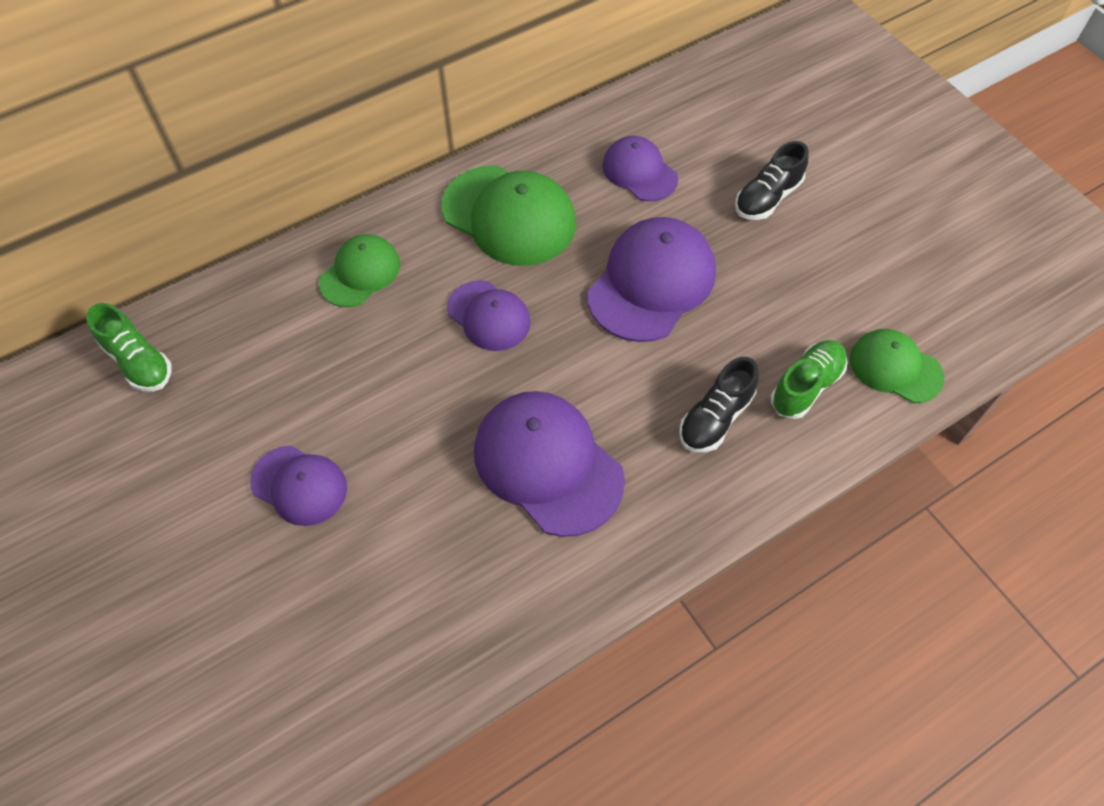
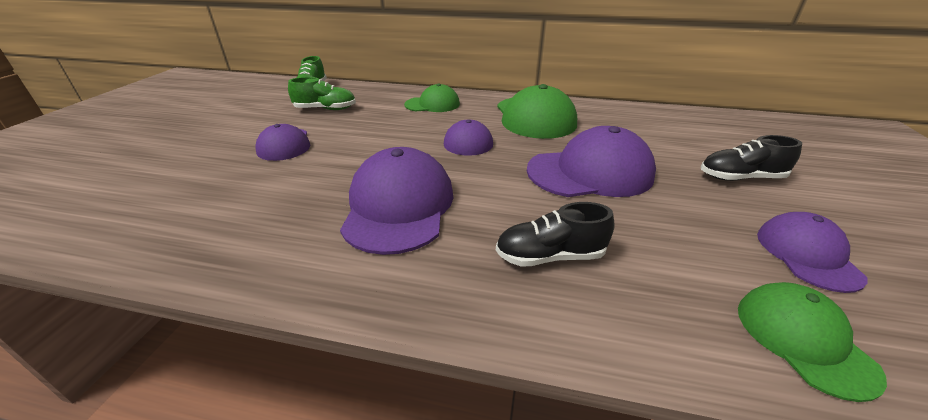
camera: 45 degrees right, 25 degrees down
purple cap [602,136,678,201] -> purple cap moved to [757,212,868,293]
green shoe [771,340,848,419] -> green shoe moved to [288,77,356,110]

